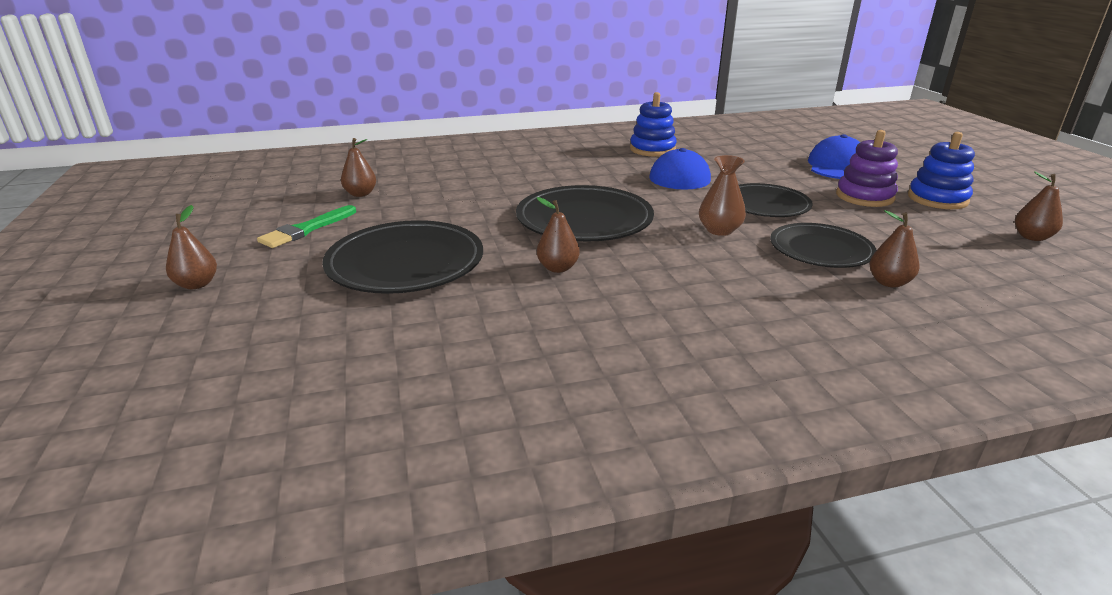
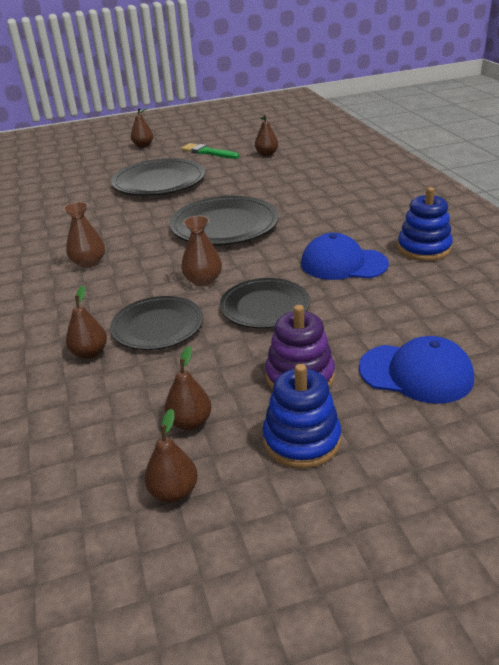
camera: 90 degrees right, 5 degrees up
brown pear [537,197,580,273] -> brown pear moved to [165,346,212,430]
none -> brown vase [63,202,105,268]

